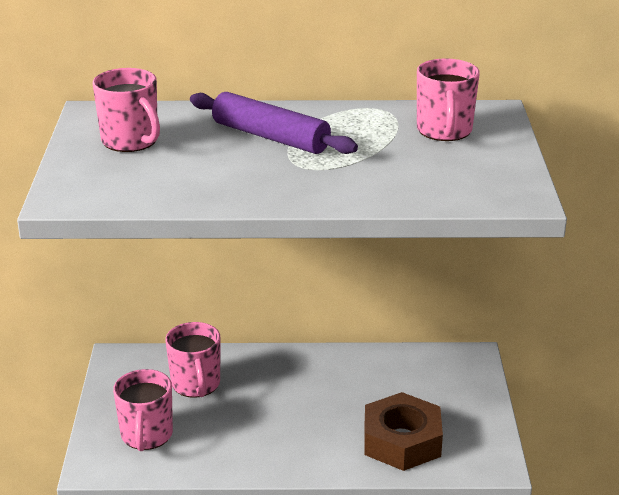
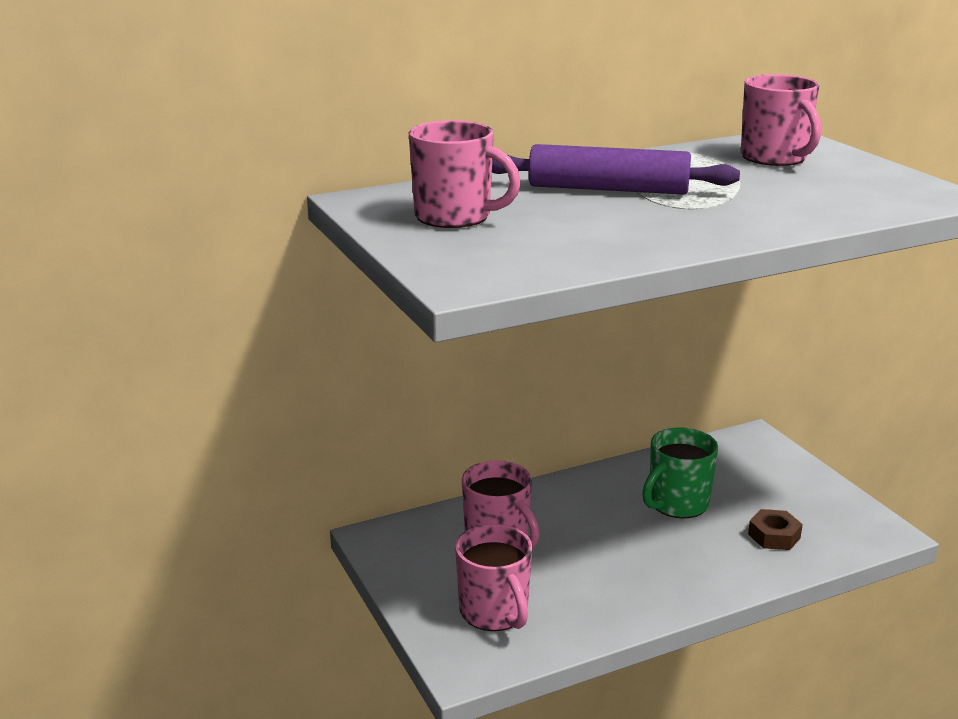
camera: 25 degrees left, 5 degrees down
brown nut [364,392,443,471] -> brown nut [748,509,803,550], size x0.50
none -> green mug [642,428,718,518]

